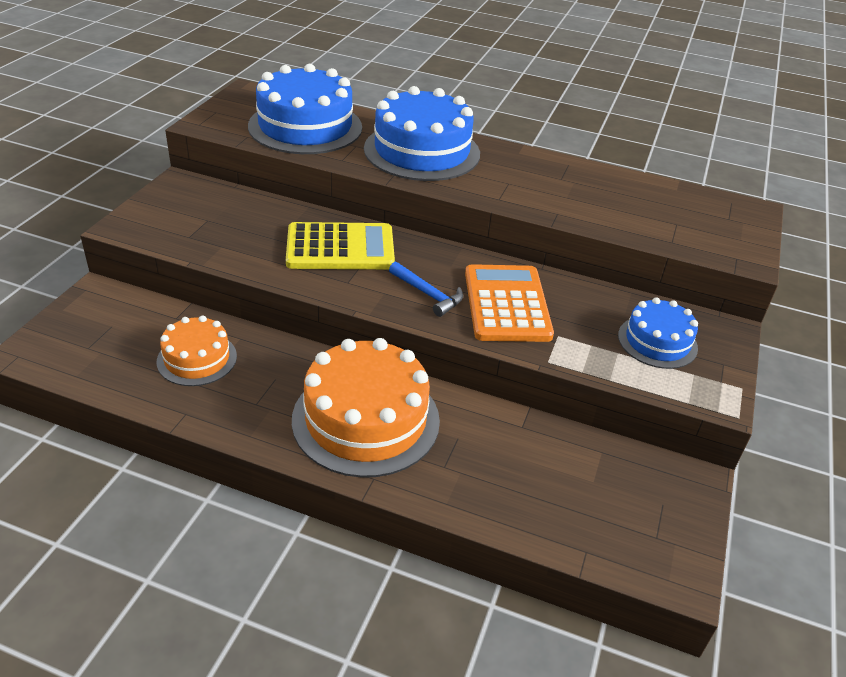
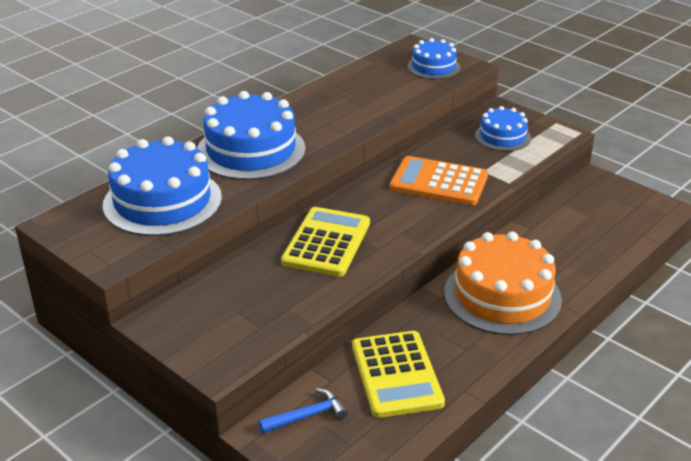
camera: 65 degrees left, 5 degrees down
orange cake [157,315,237,386] -> yellow calculator [352,331,445,418]
blue hammer [389,262,463,317] -> blue hammer moved to [259,388,348,433]
none -> blue cake [407,38,460,79]

